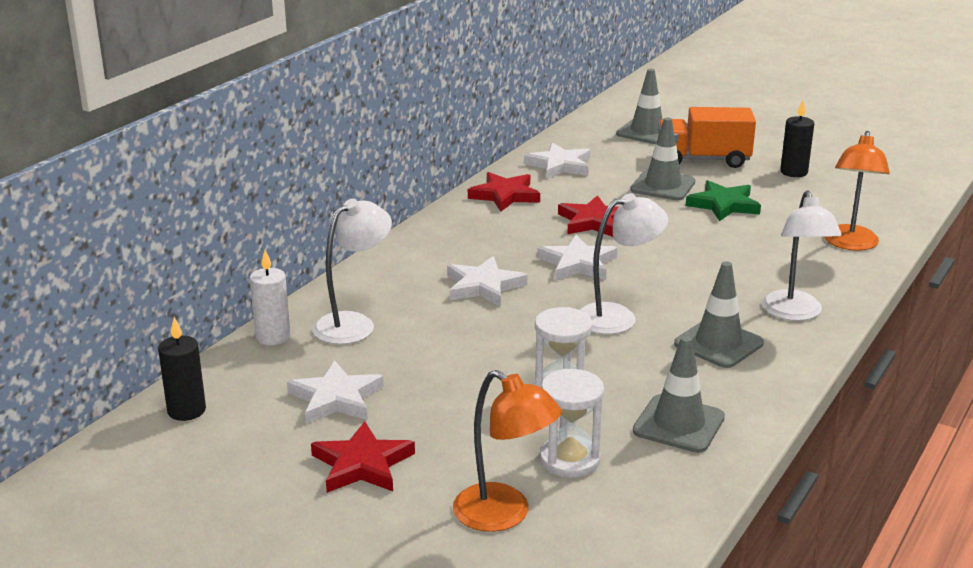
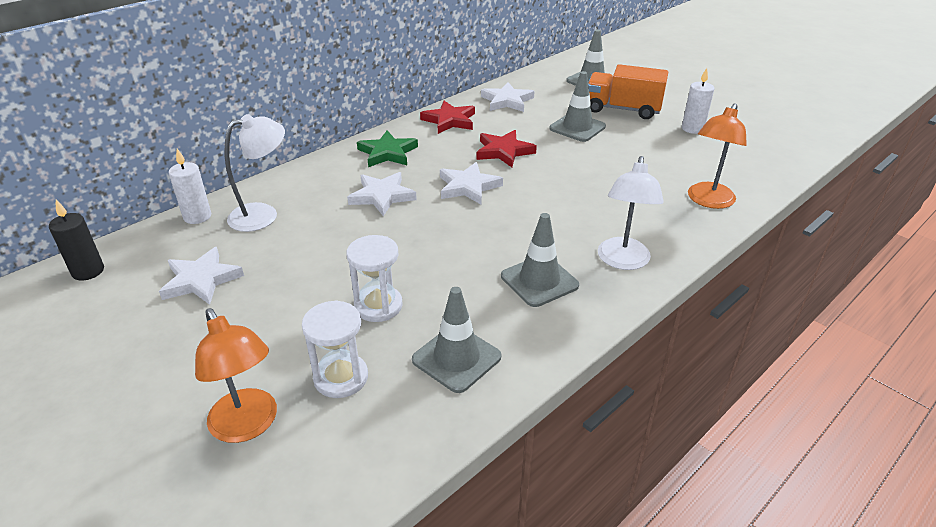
camera: 15 degrees right, 10 degrees up
red star [311,421,415,493] -> none
white lamp [580,193,668,334] -> none
green star [686,180,761,221] -> green star moved to [357,130,418,167]
black candle [780,100,814,177] -> white candle [682,68,715,134]

